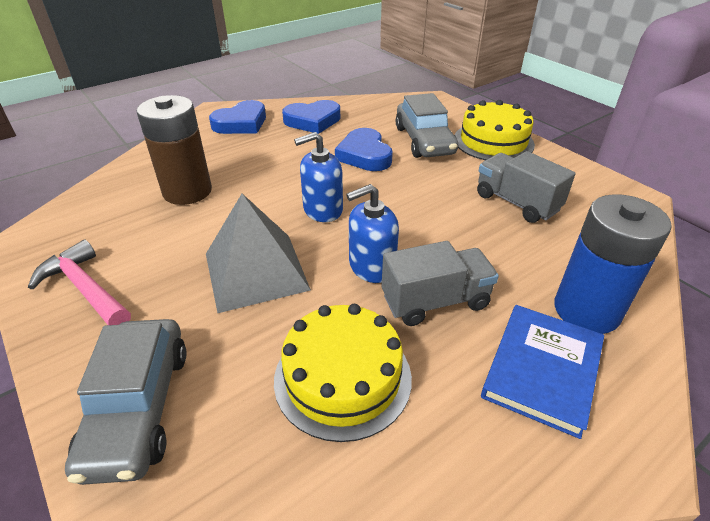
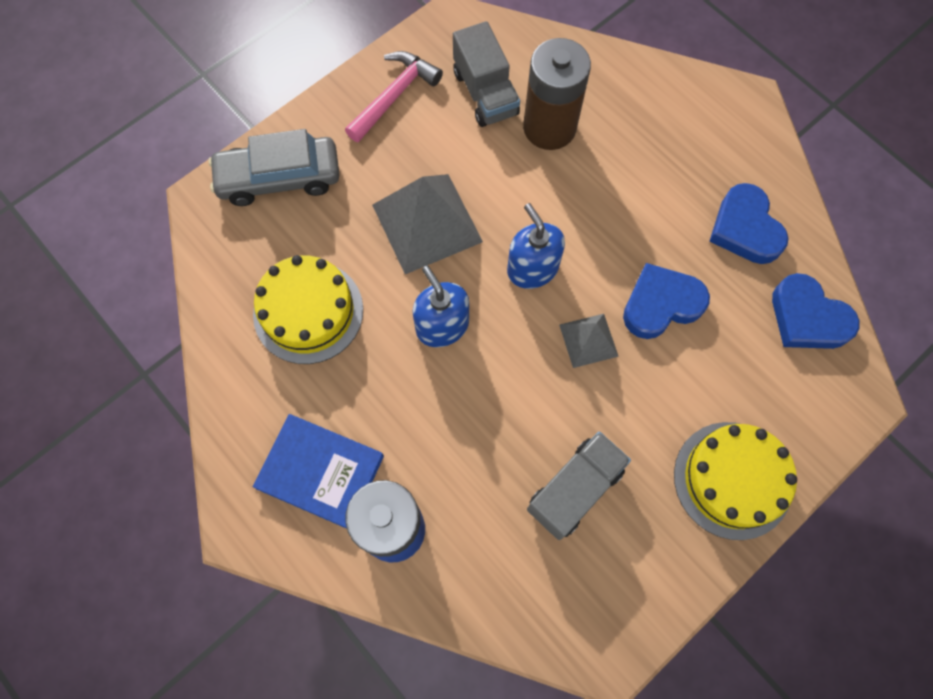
camera: 85 degrees right, 30 degrees up
blue heart [209,100,266,134] -> blue heart moved to [772,273,860,349]
grey truck [382,241,499,326] -> grey truck moved to [453,21,520,127]
grey car [396,93,458,158] -> none
none -> grey pyramid [559,314,619,368]

